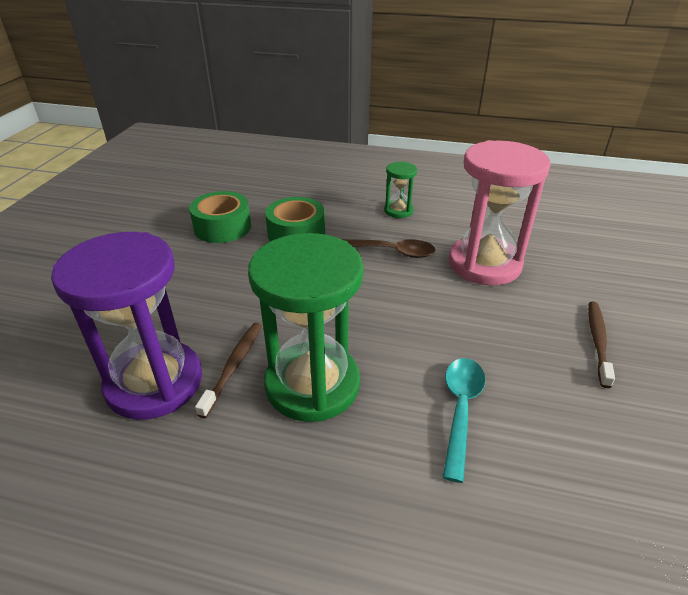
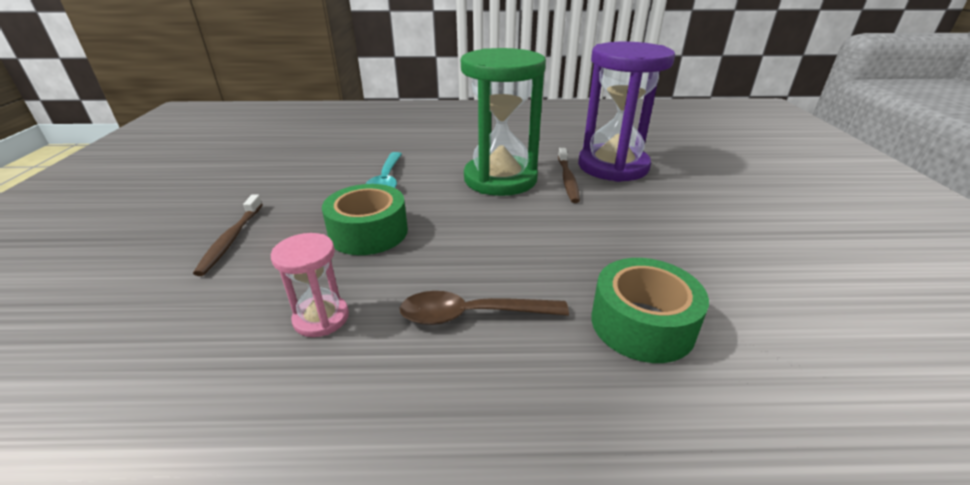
camera: 165 degrees right, 5 degrees down
green tape [189,191,251,243] -> green tape moved to [322,184,408,255]
green hourglass [384,162,417,218] -> none
pink hourglass [449,140,551,285] -> pink hourglass [271,233,349,337], size x0.47

